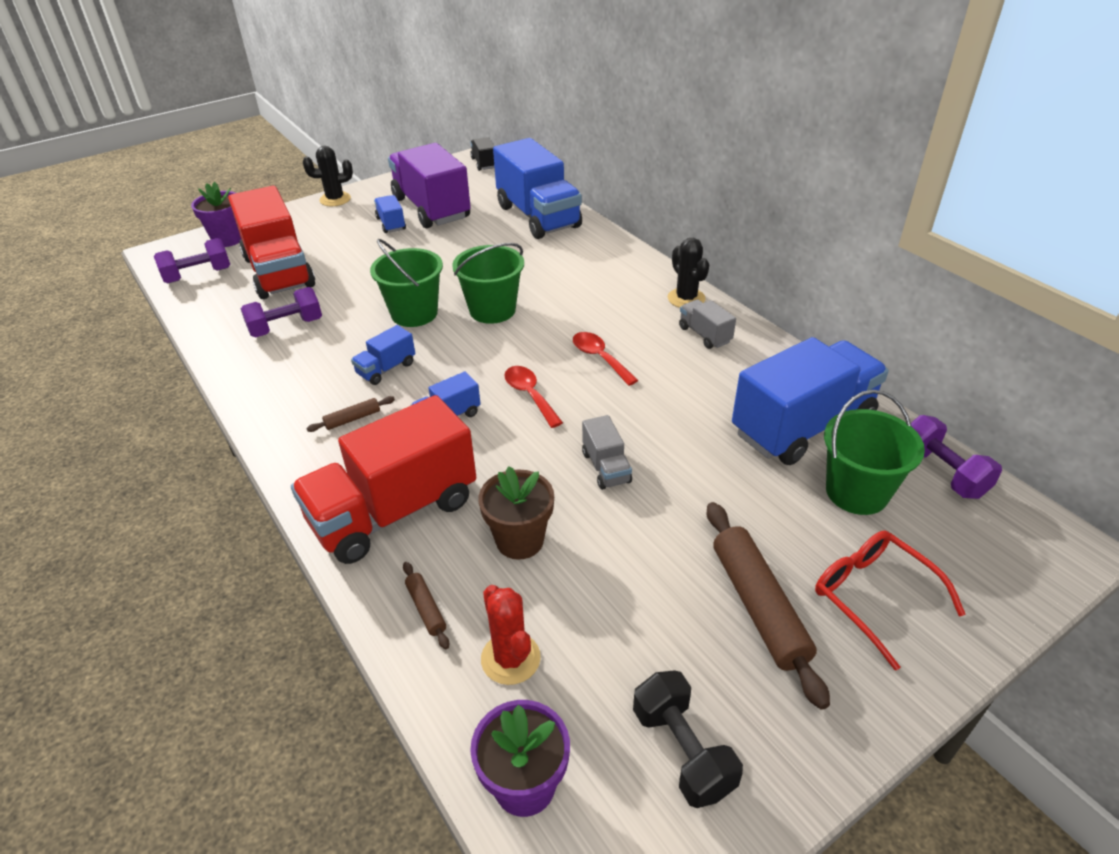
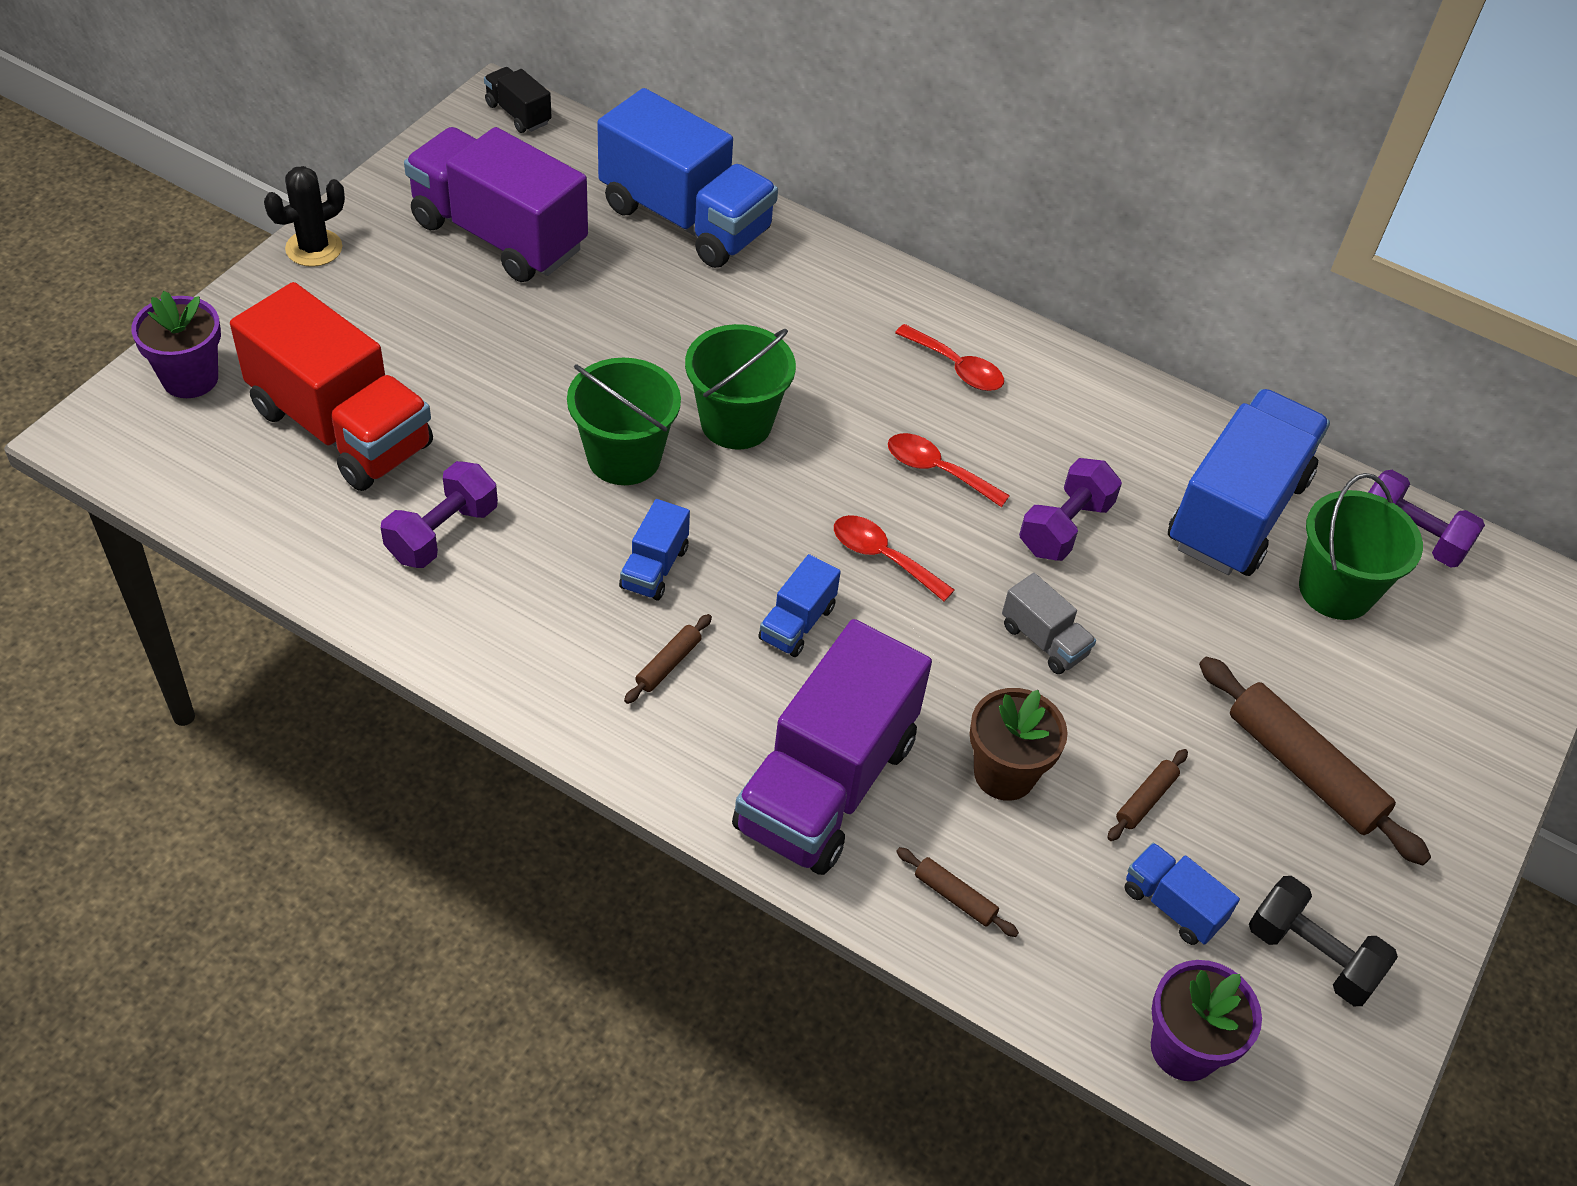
camera: 30 degrees left, 10 degrees up
purple dumbbell [154,238,230,283] -> purple dumbbell moved to [1019,458,1122,561]
red truck [291,395,476,564] -> purple truck [732,619,932,875]
blue truck [374,195,406,233] -> blue truck moved to [1125,843,1240,945]
red cactus [481,585,541,685] -> none
black cactus [668,238,709,308] -> none
grey truck [679,299,736,349] -> none
red glasses [815,530,966,671] -> none
none -> red spoon [895,324,1004,391]
none -> brown rolling pin [1107,749,1188,841]

